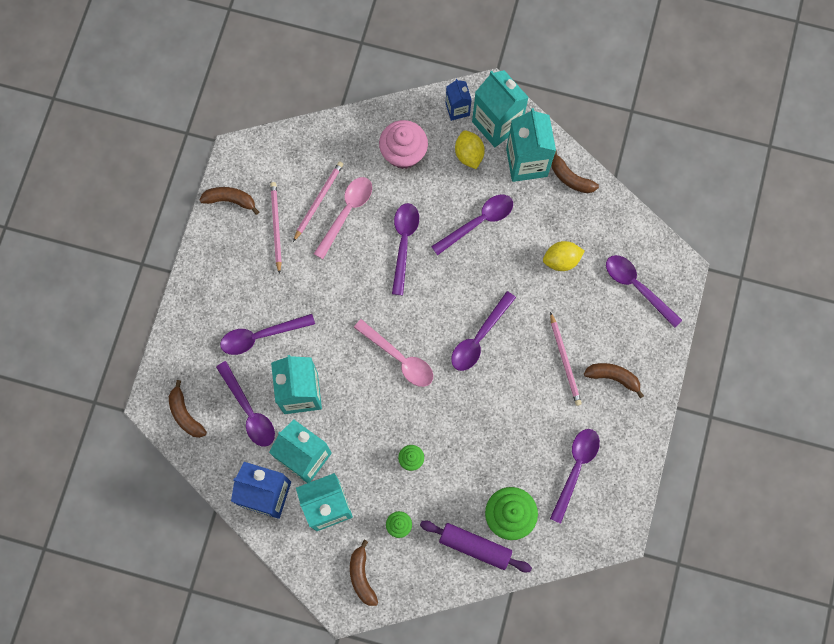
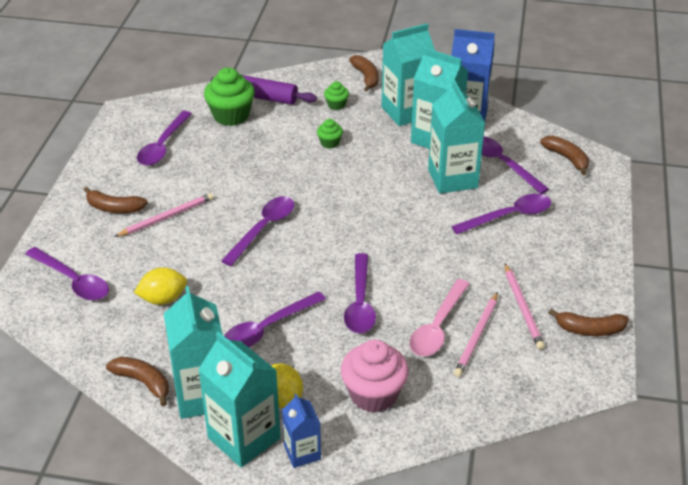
camera: 175 degrees right, 35 degrees down
pink spoon [354,319,433,387] -> none
pink pencil [550,312,582,406] -> pink pencil turned 75 degrees clockwise [114,193,214,237]

